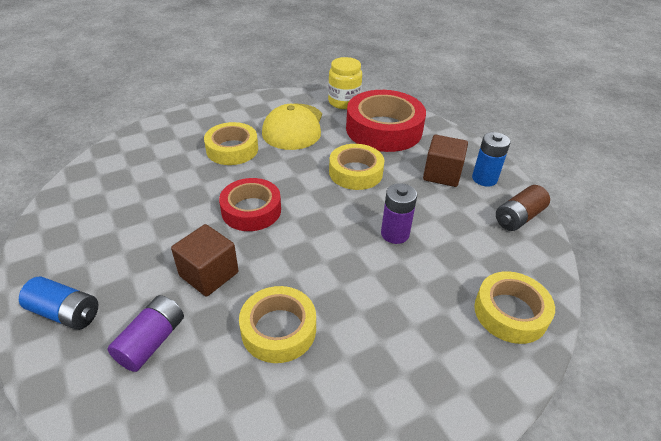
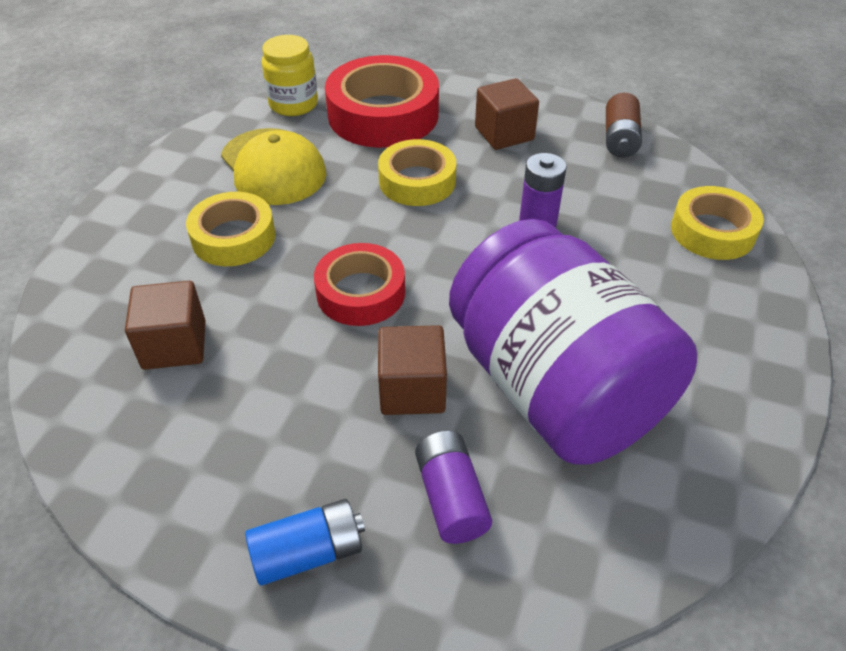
camera: 40 degrees left, 5 degrees up
yellow tape [239,286,316,363] -> purple jar [449,219,697,465]
blue battery [472,132,510,187] -> none
none -> brown cube [125,281,206,370]

